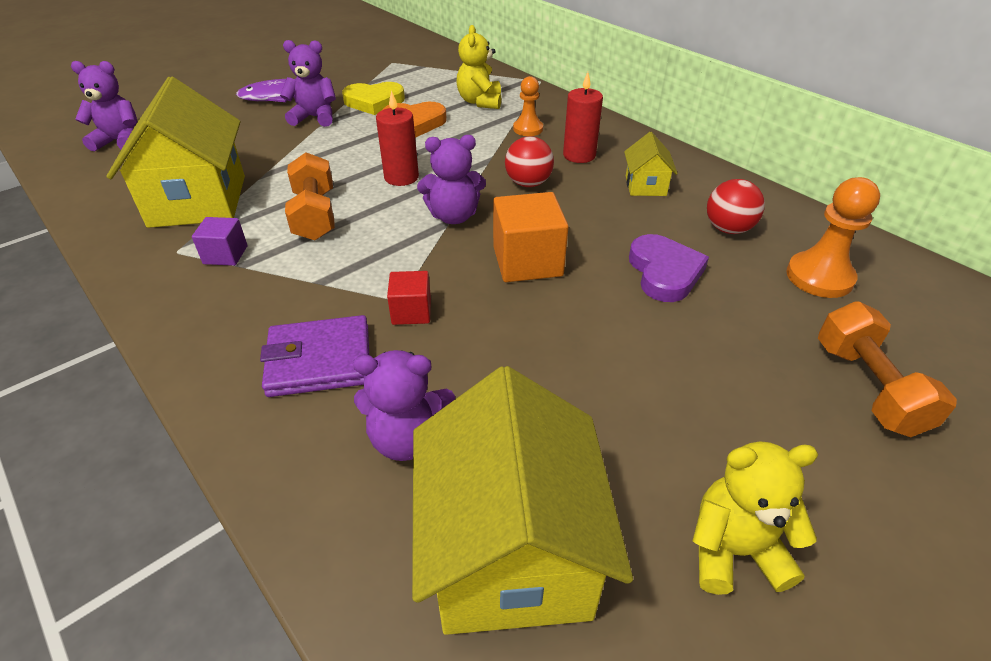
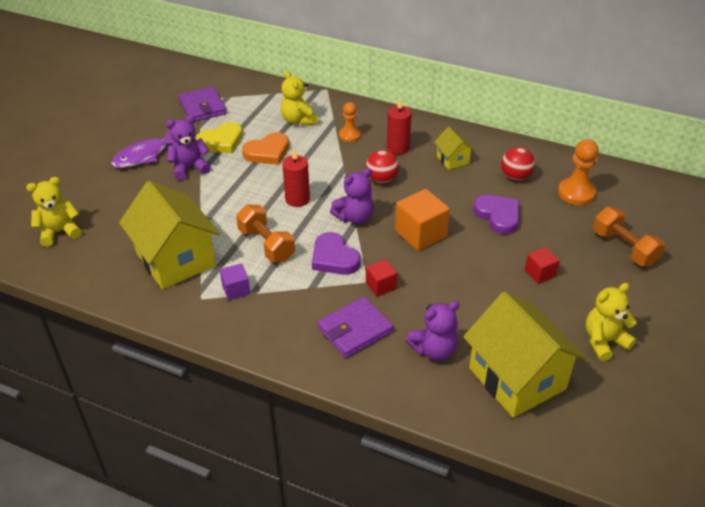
camera: 25 degrees left, 0 degrees up
purple teddy bear [71,61,137,151] -> yellow teddy bear [26,177,82,247]
none -> purple wallet [179,87,227,122]
none -> purple heart [312,232,361,275]
none -> red cube [525,247,560,284]

